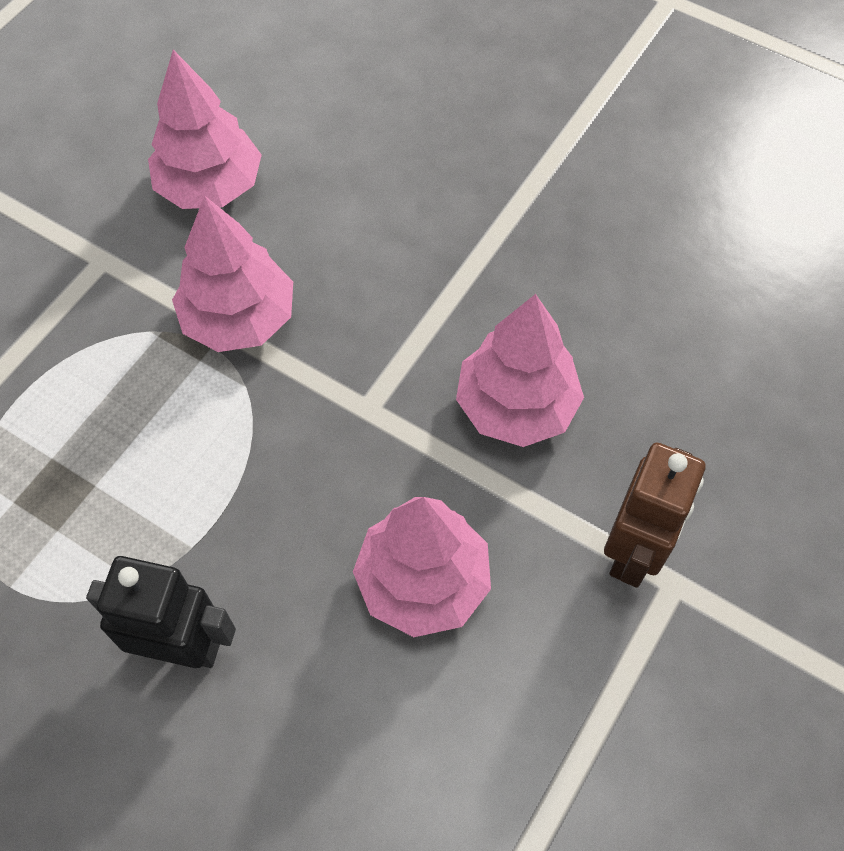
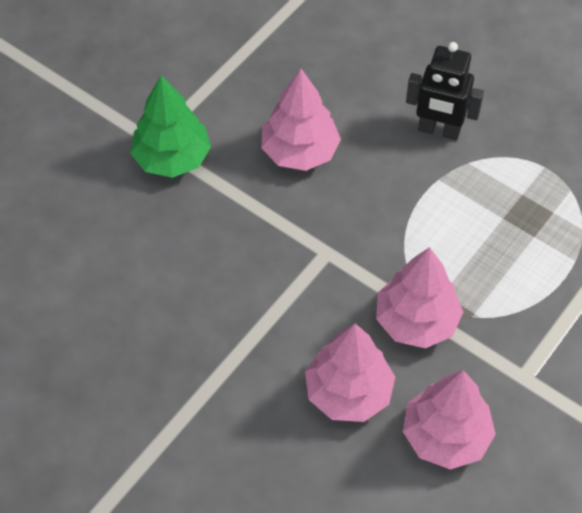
camera: 175 degrees left, 5 degrees down
pink tree [456,294,584,447] -> pink tree moved to [305,324,395,422]
brown robot [604,442,705,588] -> green tree [130,75,211,178]

